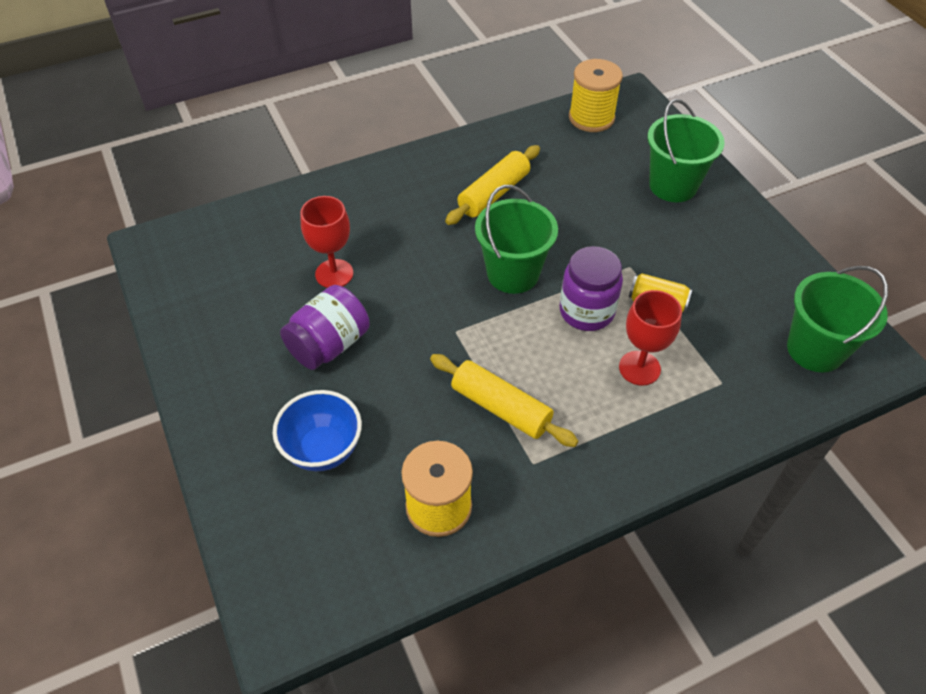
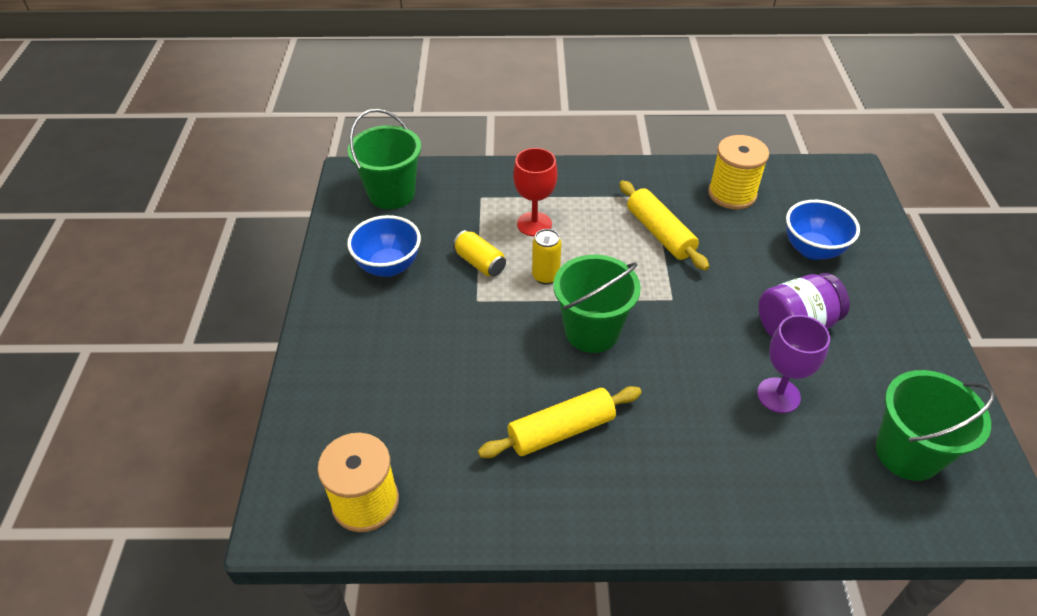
camera: 155 degrees left, 5 degrees down
red goblet [300,196,353,288] -> purple goblet [757,315,830,413]
purple jar [559,246,623,331] -> yellow can [532,229,562,285]
green bucket [648,99,725,202] -> green bucket moved to [876,370,995,481]
none -> blue bowl [347,215,421,277]

